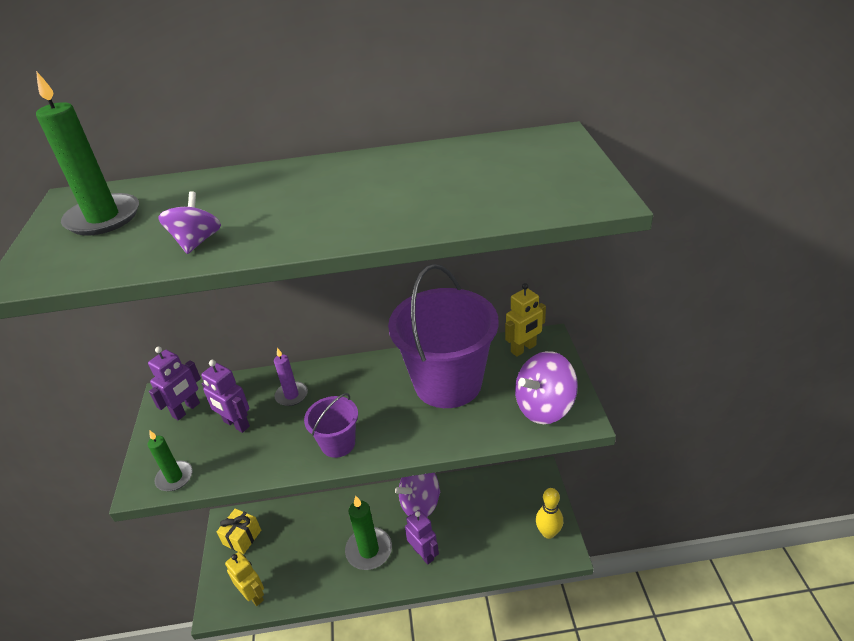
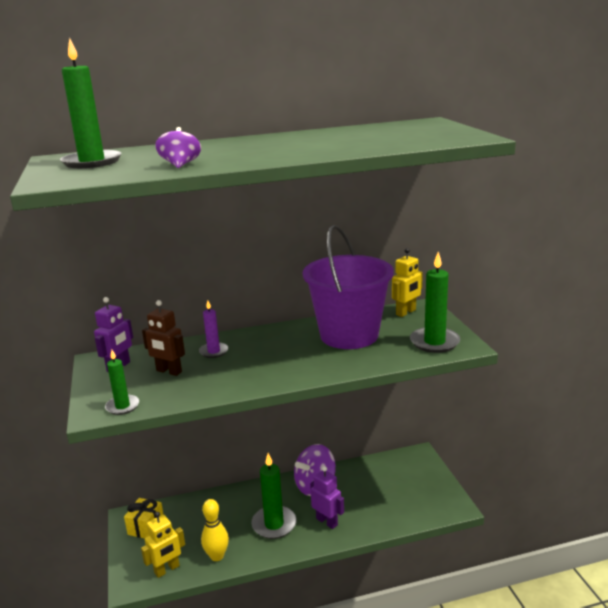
camera: 10 degrees left, 15 degrees down
purple robot [201,360,250,433] -> brown robot [142,300,185,376]
yellow robot [225,552,264,606] -> yellow robot turned 105 degrees clockwise [141,512,185,578]
purple bucket [304,393,358,458] -> none
purple spinning top [515,351,578,424] -> green candle [410,252,460,353]
yellow bowling pin [536,488,563,539] -> yellow bowling pin moved to [201,499,229,561]

